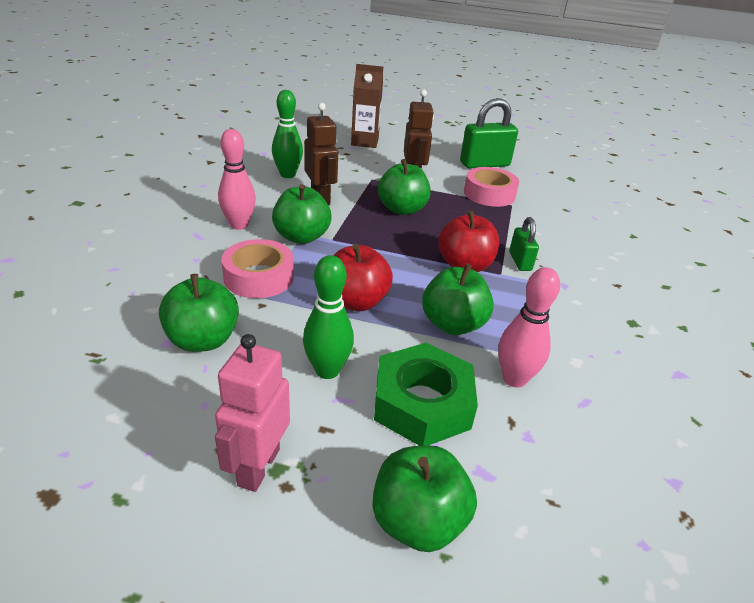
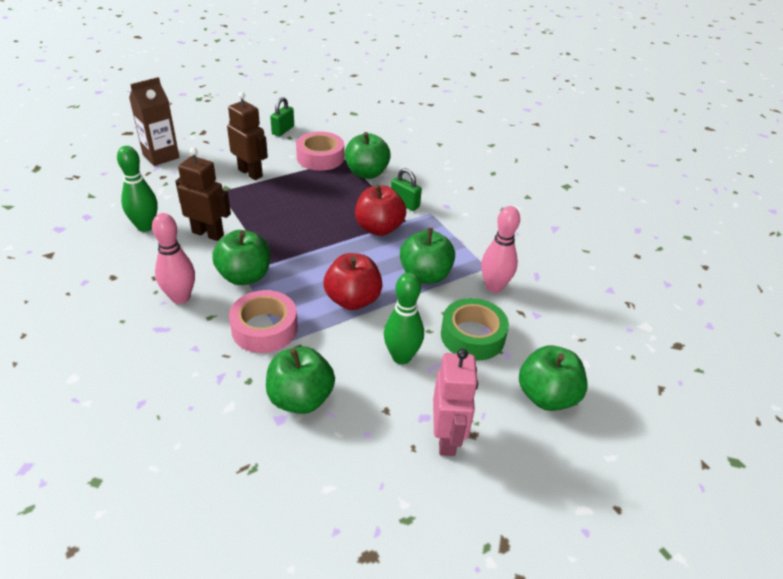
camera: 45 degrees left, 5 degrees up
pink robot [215,334,290,492] -> pink robot turned 150 degrees counterclockwise [433,349,478,456]
green nut [374,343,478,446] -> green tape [441,298,509,361]
green apple [378,159,431,215] -> green apple moved to [345,132,391,179]
green padlock [460,98,518,168] -> green padlock [270,97,294,136], size x0.56

